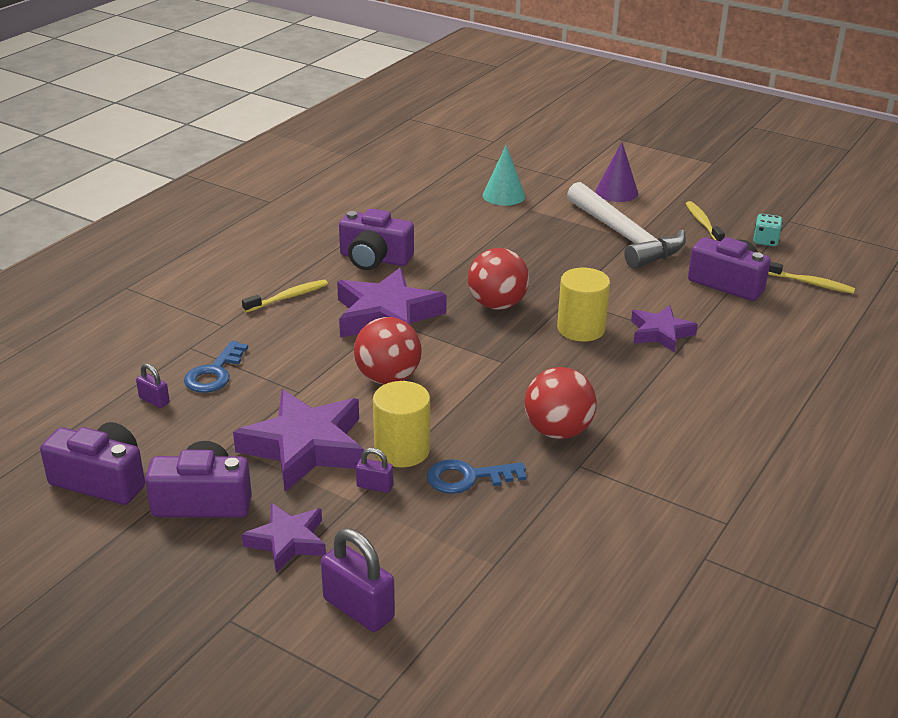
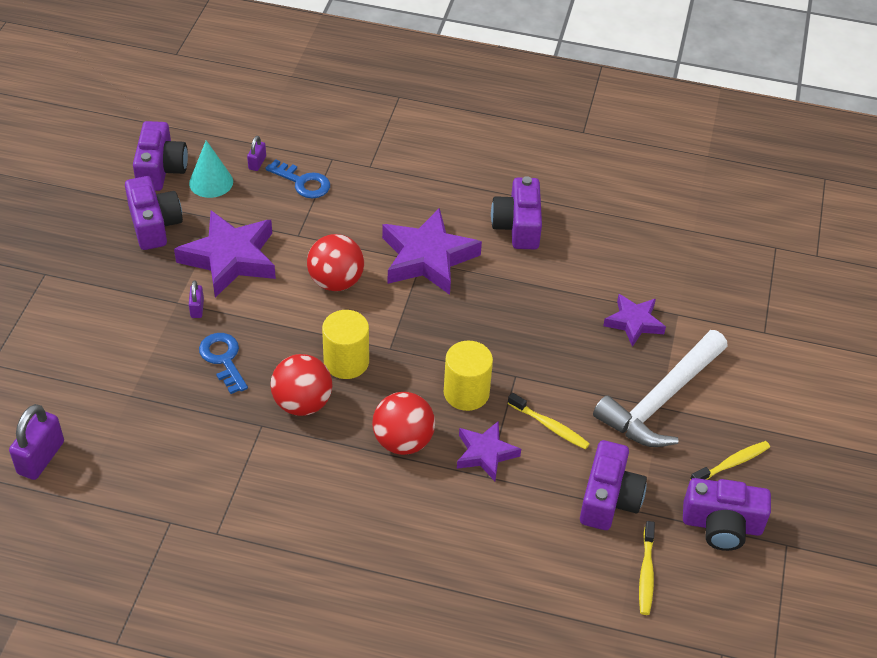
camera: 70 degrees right, 15 degrees up
blue key [184,341,248,393] -> blue key turned 150 degrees counterclockwise [265,159,330,198]
yellow toothbrush [242,279,328,313] -> yellow toothbrush moved to [508,393,590,449]
purple star [242,503,326,573] -> purple star moved to [603,294,666,347]
purple padlock [321,528,395,632] -> purple padlock moved to [9,404,64,480]
yellow cylinder [373,381,430,467] -> yellow cylinder moved to [322,310,369,379]
red ball [468,248,529,309] -> red ball moved to [372,392,435,455]
turquoise cone [483,145,525,206] -> turquoise cone moved to [189,140,233,198]
purple cone [596,142,638,202] -> none
turquoise dice [753,214,783,246] -> purple camera [683,478,771,551]

